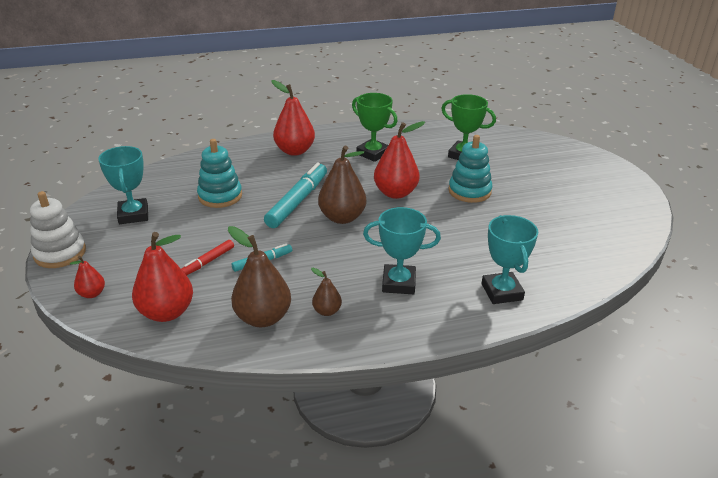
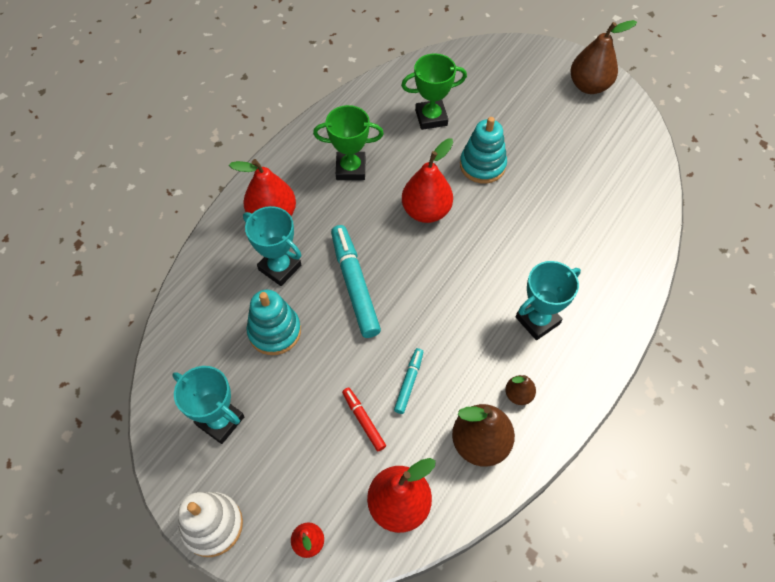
camera: 40 degrees left, 25 degrees up
red marker [181,240,234,275] -> red marker turned 150 degrees clockwise [342,387,386,451]
brown pear [318,145,366,224] -> brown pear moved to [570,20,637,94]
turquoise trophy [482,215,538,304] -> turquoise trophy moved to [243,206,301,286]

